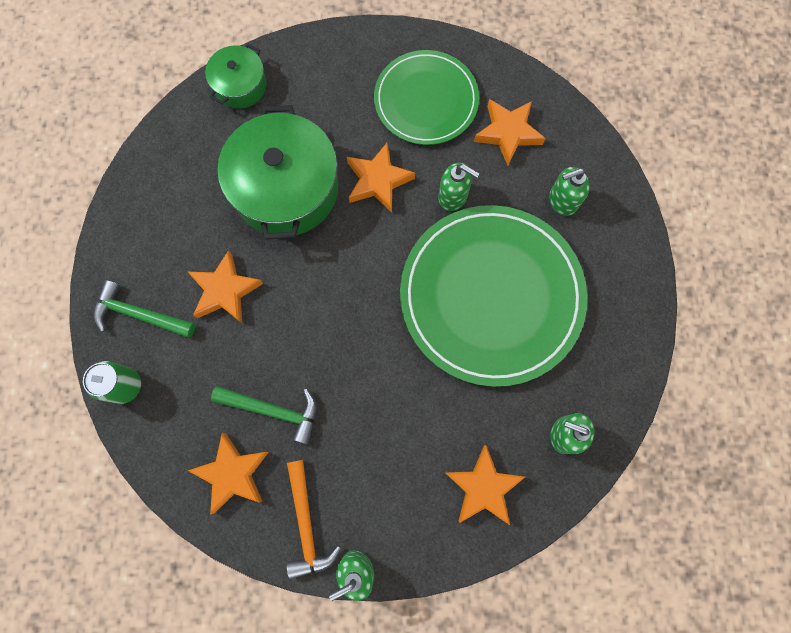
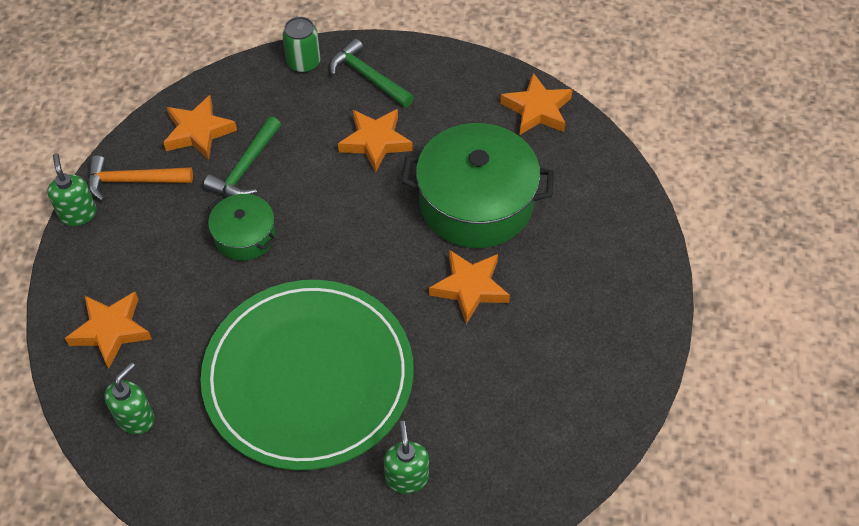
camera: 100 degrees right, 20 degrees down
green hammer [94,280,195,338] -> green hammer turned 75 degrees counterclockwise [330,39,414,108]
green pot [205,44,267,109] -> green pot moved to [208,194,276,261]
green plate [374,50,479,145] -> none
green soap dispenser [438,163,480,211] -> none
orange star [474,99,546,166] -> orange star moved to [500,73,573,135]

